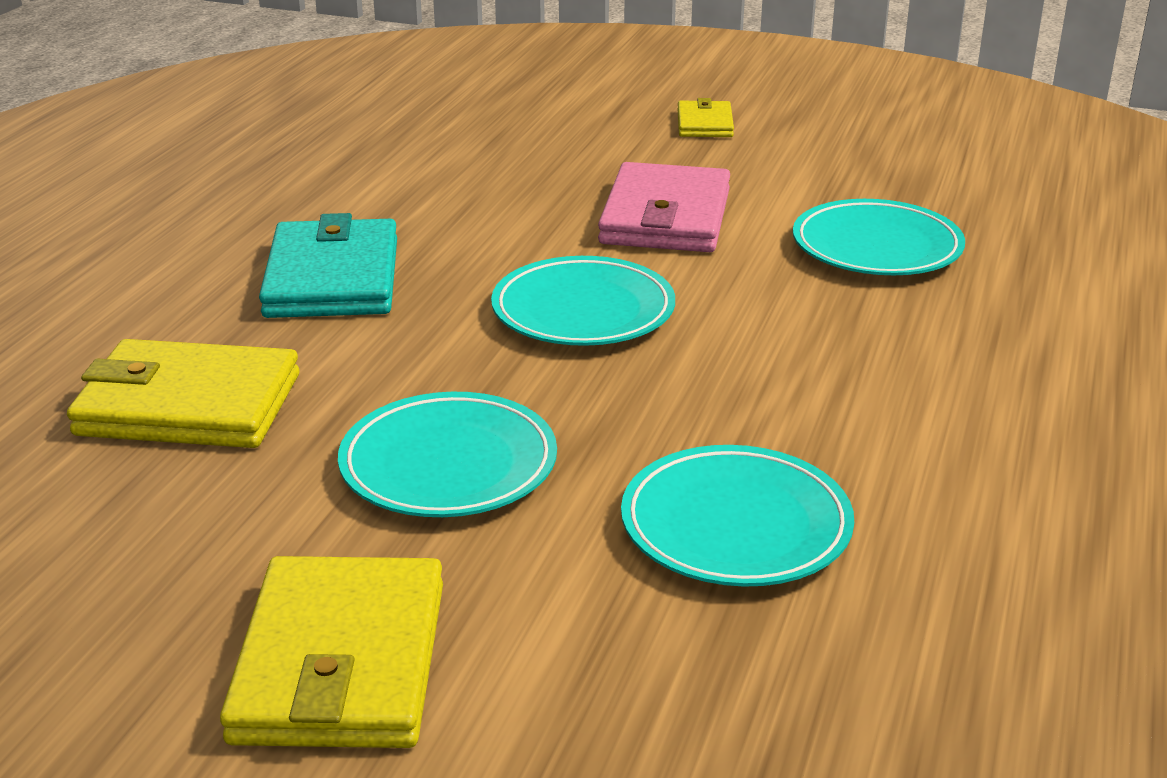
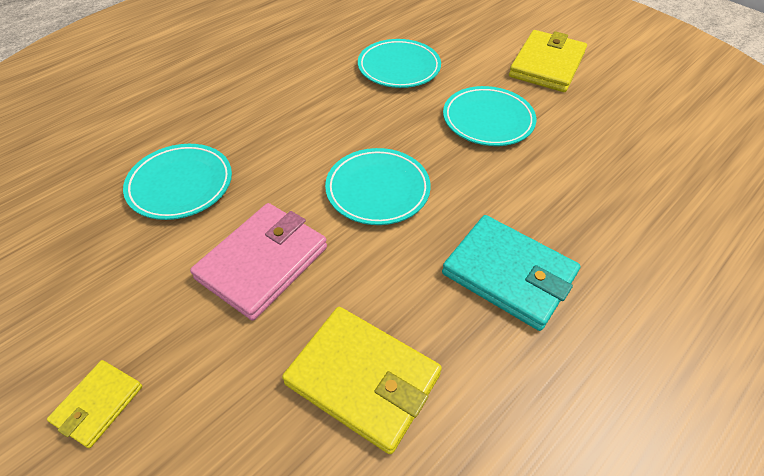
camera: 155 degrees left, 20 degrees up
yellow wallet [67,339,299,448] -> yellow wallet moved to [282,307,442,454]
turquoise wallet [259,213,397,318] -> turquoise wallet turned 75 degrees counterclockwise [442,215,580,331]

